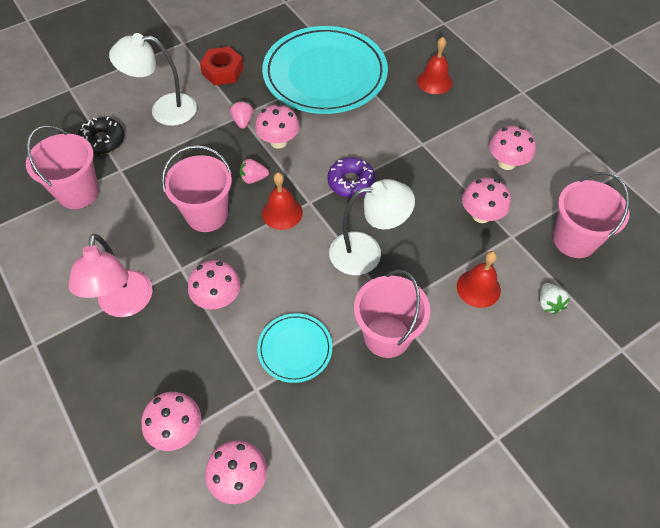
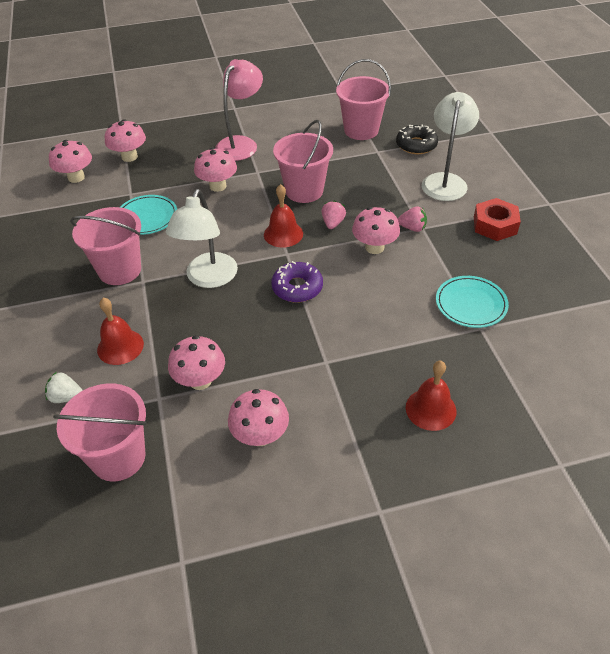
camera: 110 degrees right, 10 degrees down
pink lamp [68,233,153,317] -> pink lamp turned 105 degrees clockwise [215,59,263,161]
turquoise plate [262,26,388,114] -> turquoise plate [436,276,509,328], size x0.45

